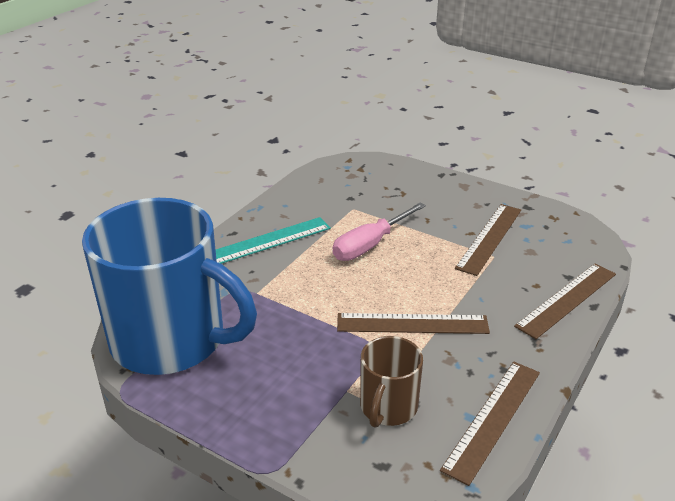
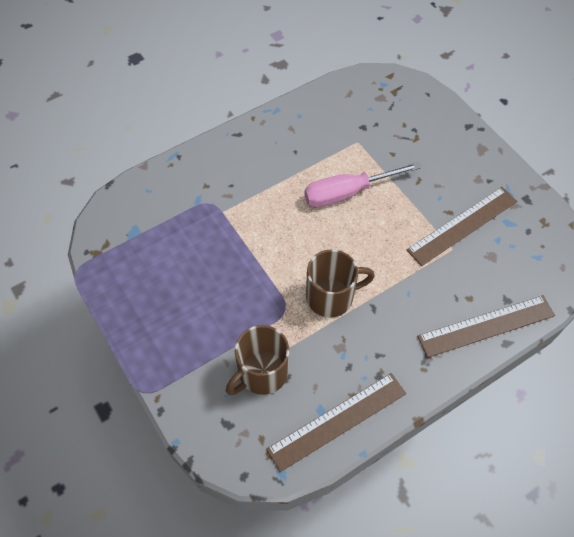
camera: 25 degrees right, 25 degrees up
blue mug [82,198,257,375] -> none
turquoise ruler [216,217,331,264] -> none
brown ruler [337,313,490,334] -> brown mug [306,249,375,318]

